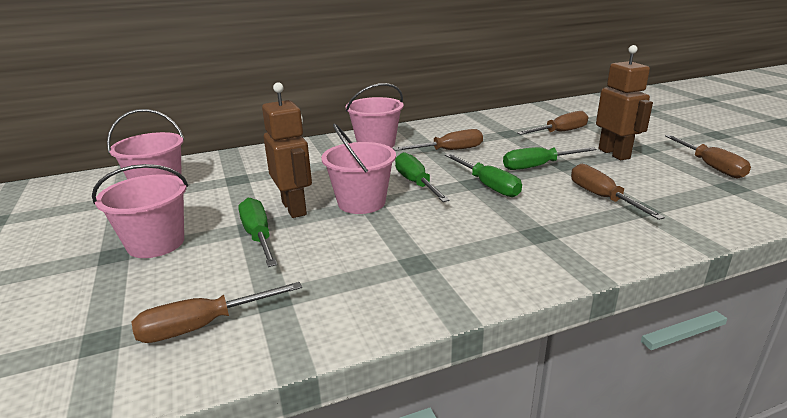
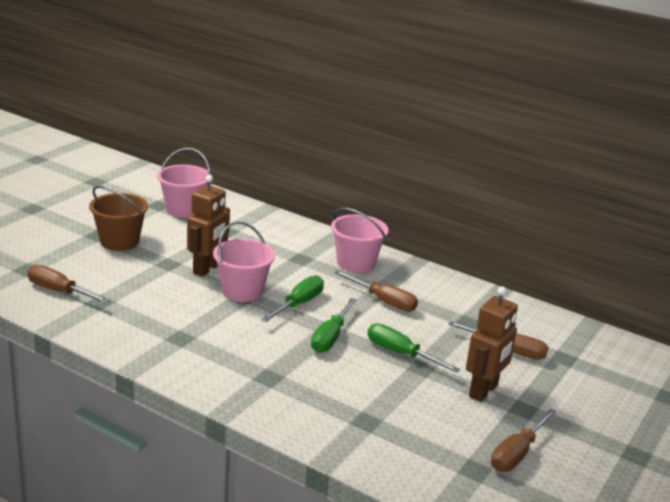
camera: 50 degrees right, 0 degrees up
pink bucket [92,164,188,258] -> brown bucket [89,186,148,251]
green screwdriver [238,198,277,267] -> none
brown screwdriver [571,164,665,220] -> none

